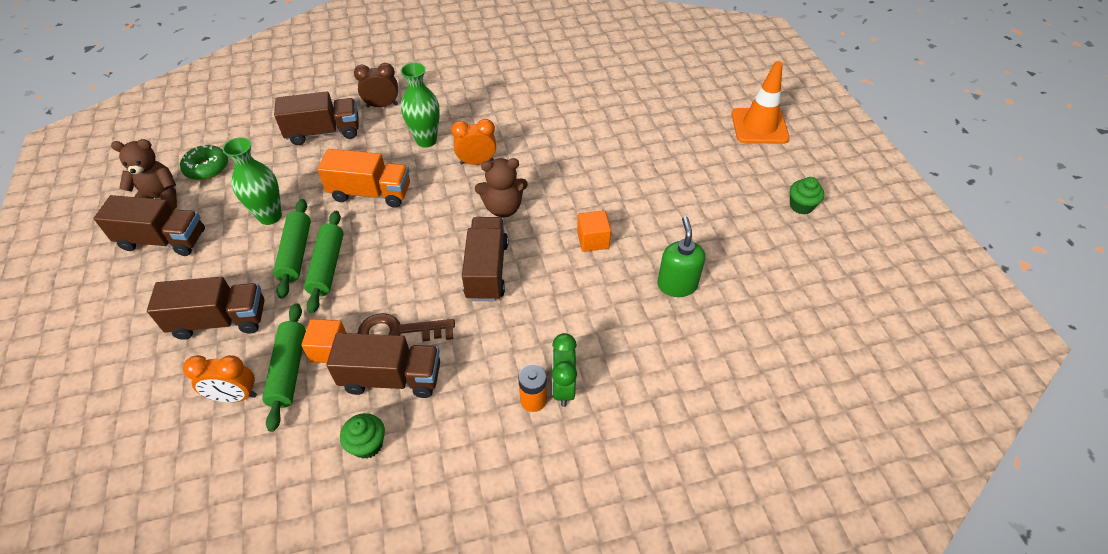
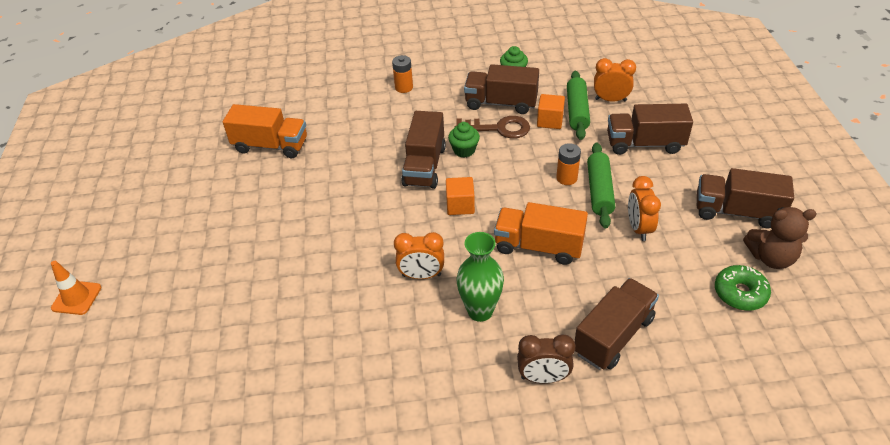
camera: 170 degrees left, 5 degrees down
green vase [222,137,282,225] -> orange clock [628,176,661,241]
brown truck [274,92,359,145] -> brown truck turned 135 degrees clockwise [574,278,659,370]
green rolling pin [304,211,344,313] -> orange battery [556,143,581,185]
brown teddy bear [475,158,528,217] -> none
green clock [552,333,577,407] -> none
orange cube [577,210,611,252] -> orange cube moved to [446,177,475,215]
green soap dispenser [657,216,705,297] -> orange truck [223,104,307,158]
orange traffic cone [732,61,790,144] -> orange traffic cone [51,261,102,315], size x0.62
green cupcake [790,177,824,214] -> green cupcake moved to [448,122,480,158]

